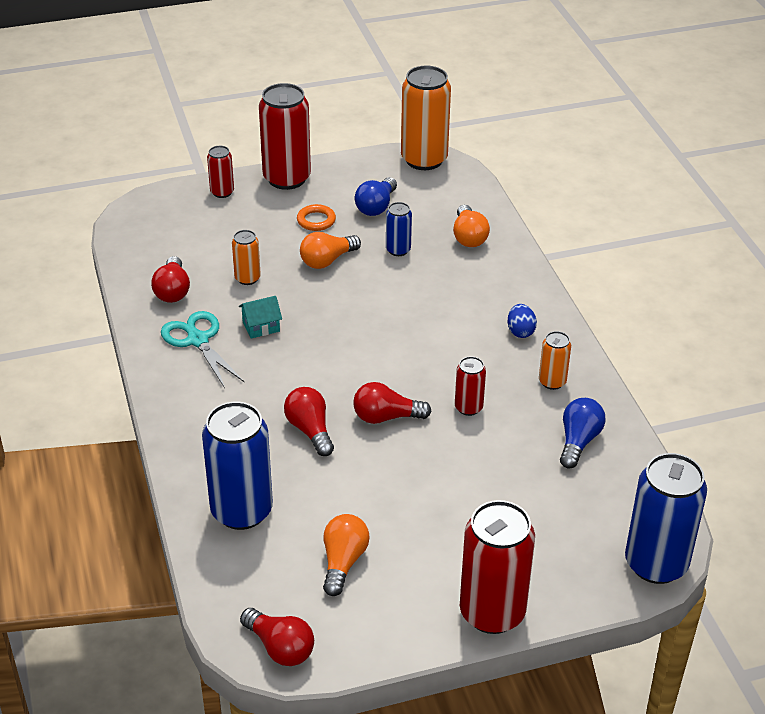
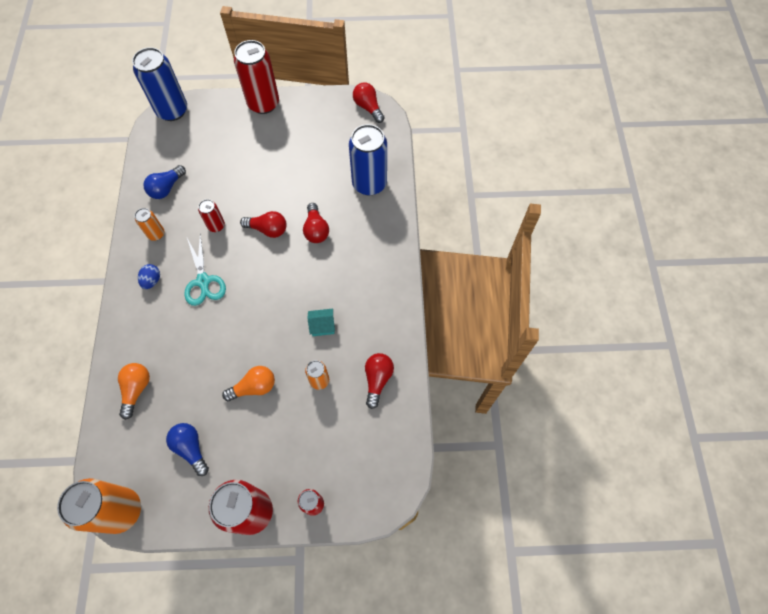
camera: 165 degrees left, 25 degrees up
turquoise scissors [161,311,245,388] -> turquoise scissors moved to [184,234,226,306]
orange ring [297,204,336,231] -> none
orange light bulb [323,514,370,596] -> none
blue light bulb [355,177,397,216] -> blue light bulb turned 75 degrees counterclockwise [166,423,209,476]
blue can [386,202,412,256] -> none

